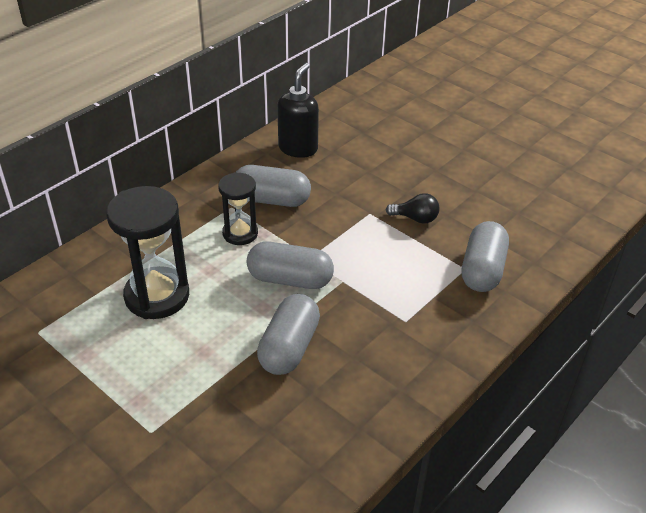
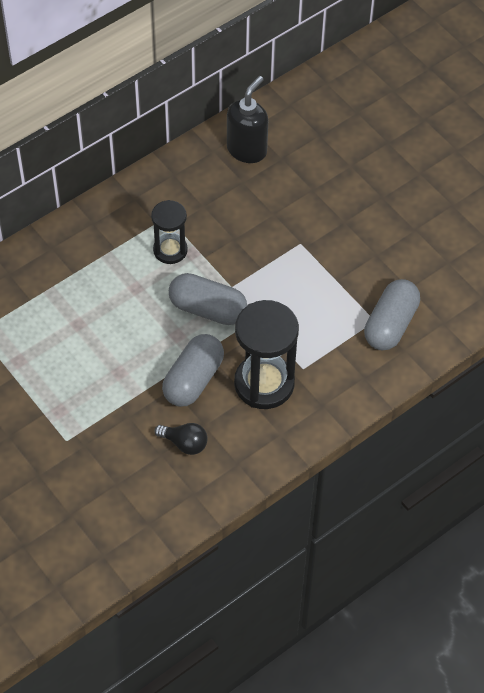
camera: 10 degrees right, 15 degrees up
black hourglass [106,186,189,319] -> black hourglass moved to [234,300,299,409]
grey capsule [236,165,311,207] -> none
black light bulb [386,193,439,224] -> black light bulb moved to [155,423,208,455]

